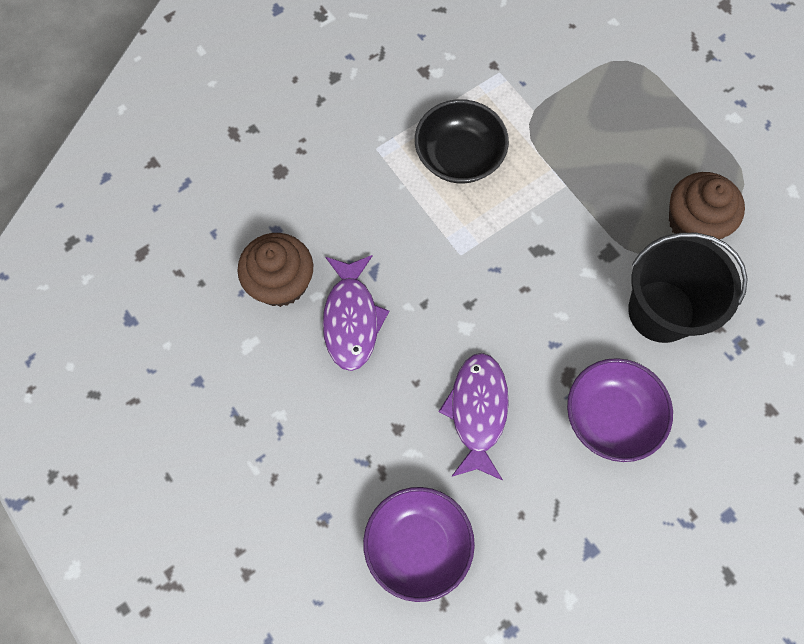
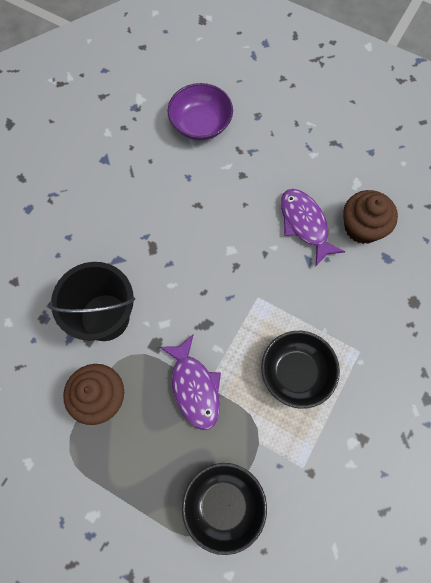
camera: 155 degrees right, 0 degrees up
purple fish [438,353,509,480] -> purple fish moved to [160,334,221,430]
purple bowl [567,358,673,462] -> none
none -> black bowl [182,463,267,555]

